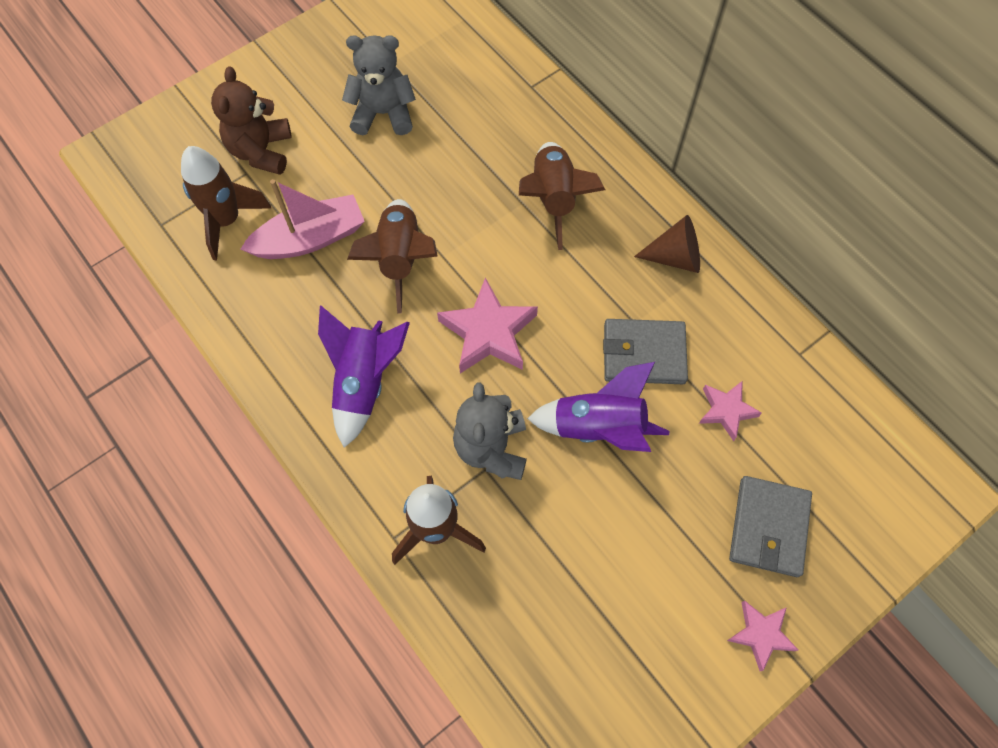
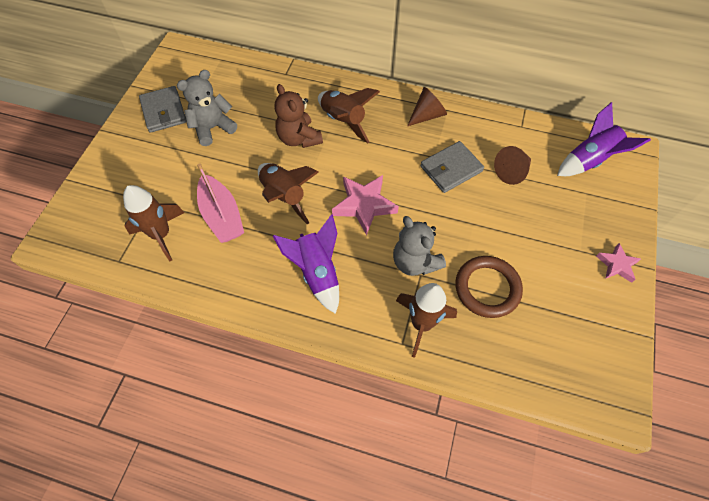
camera: 35 degrees left, 5 degrees down
brown teddy bear [211,66,292,175] -> brown teddy bear moved to [275,84,323,148]
pink boat [241,179,365,259] -> pink boat turned 120 degrees clockwise [197,163,244,243]
purple rocket [527,362,669,452] -> purple rocket moved to [557,102,651,176]
pink star [699,381,762,441] -> brown cone [494,146,531,185]
grey wallet [729,476,812,577] -> grey wallet moved to [139,86,186,133]
none -> brown ring [455,256,523,318]

